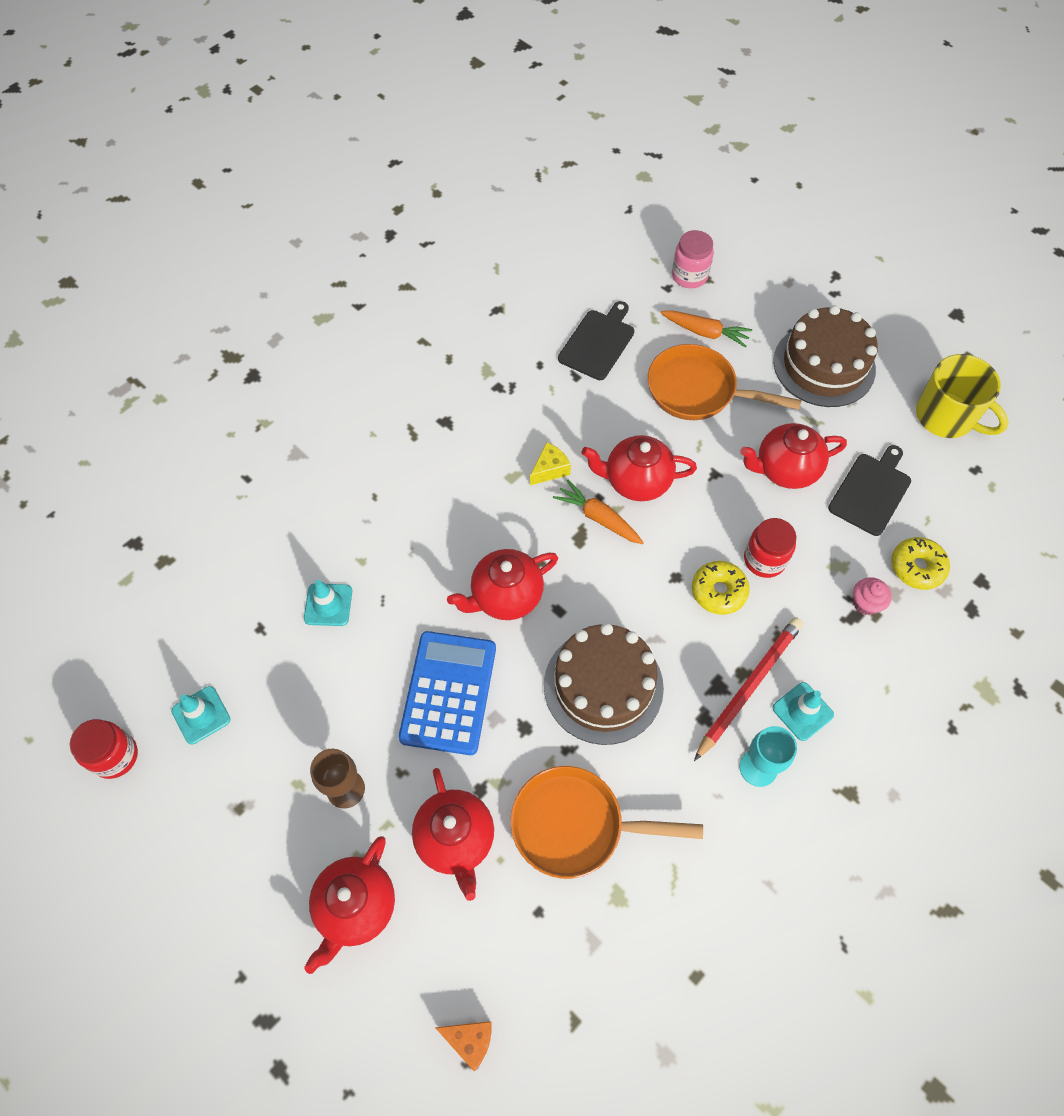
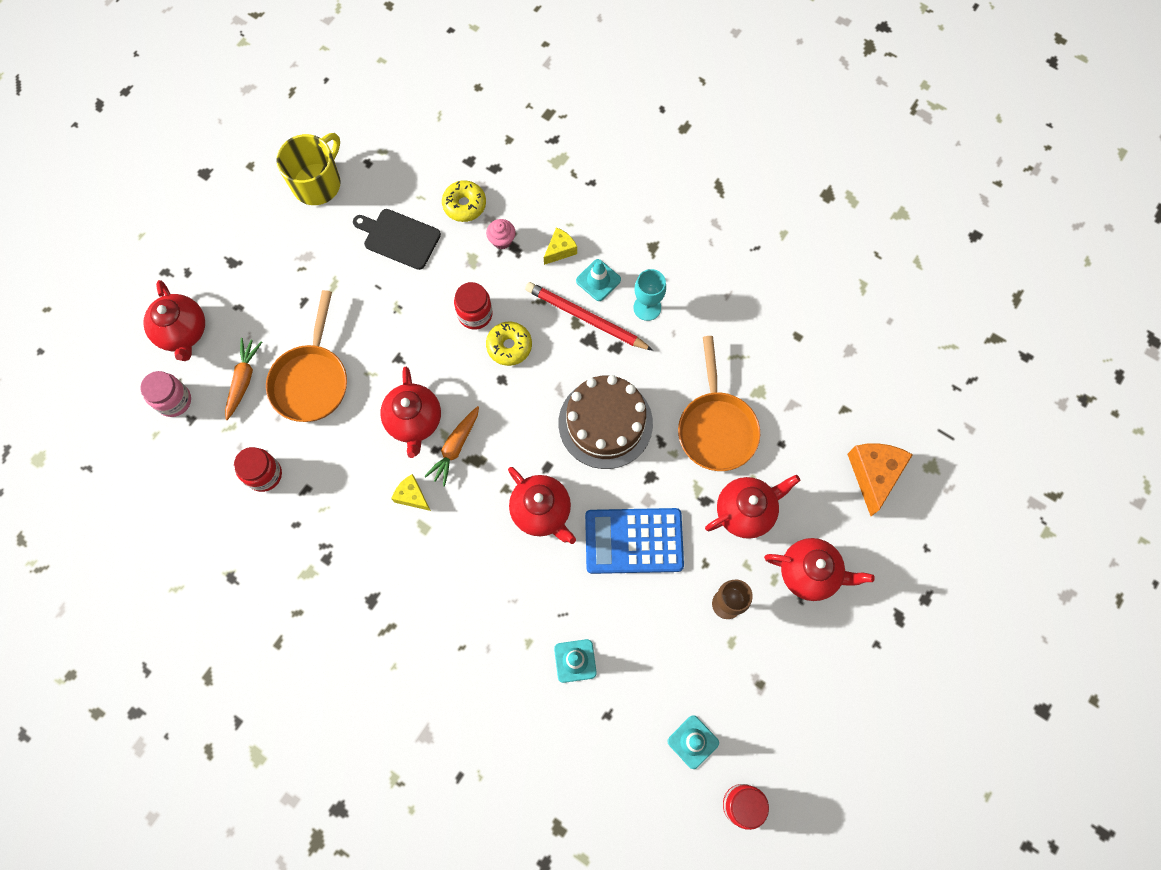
camera: 100 degrees left, 10 degrees up
orange cheese [436,1021,492,1071] -> orange cheese [848,443,913,516], size x1.78
black cutting board [558,301,634,380] -> red jar [234,447,282,492]
red teapot [740,423,847,489] -> red teapot moved to [143,280,205,361]
brown cake [773,305,878,407] -> none
none -> yellow cheese [544,227,577,265]

